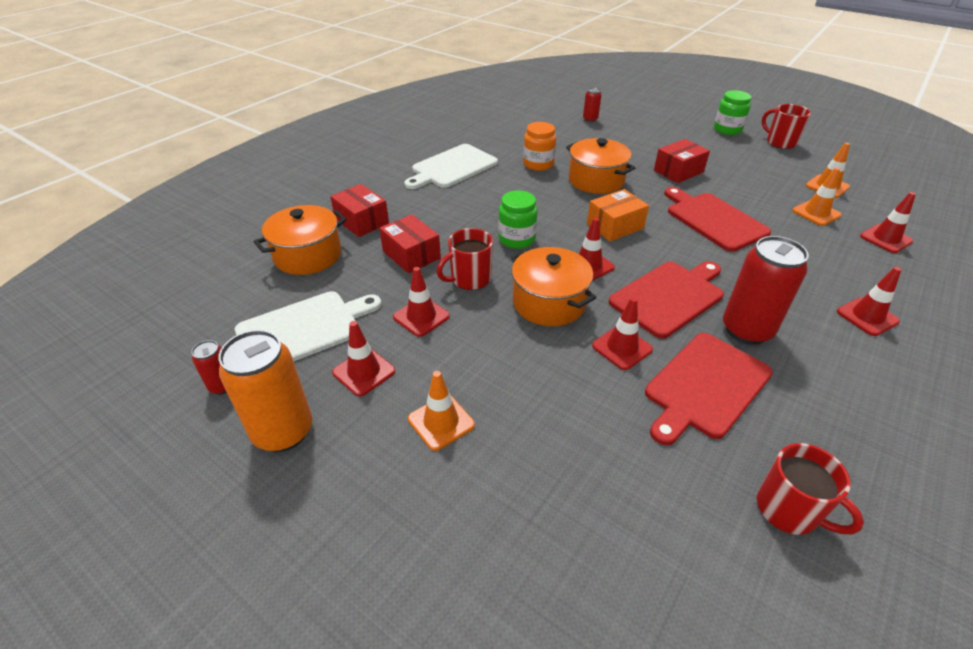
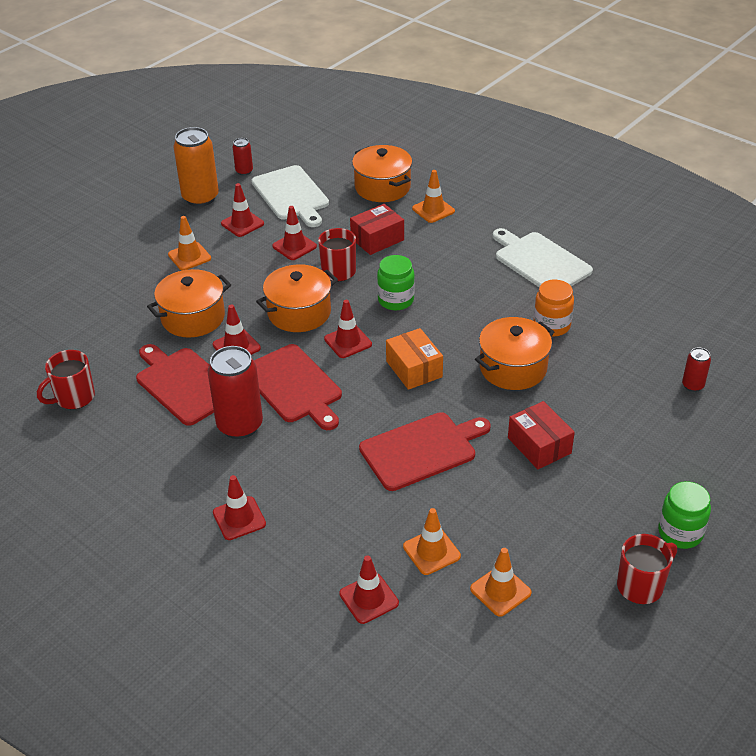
camera: 95 degrees right, 0 degrees up
red box [330,184,389,237] -> orange traffic cone [412,170,455,223]
none -> orange pot [147,269,231,338]

